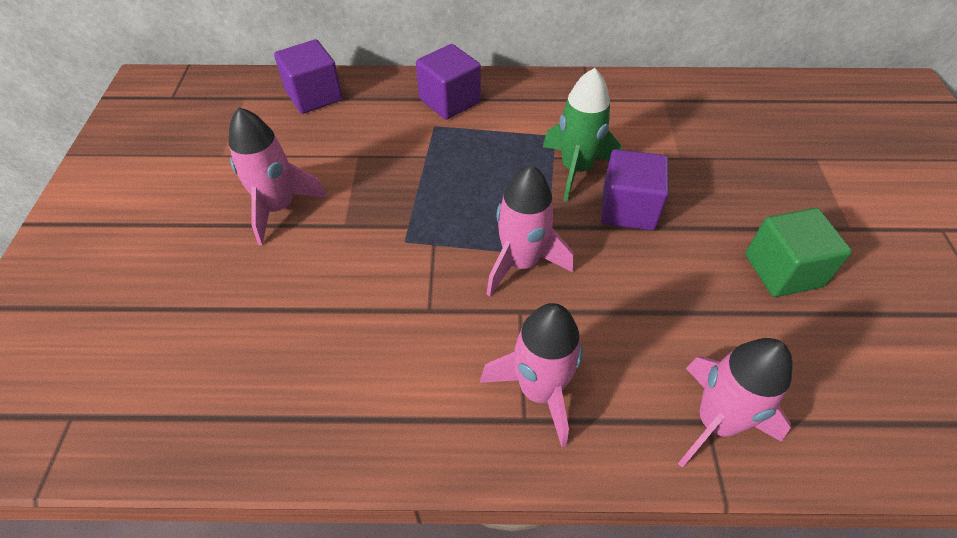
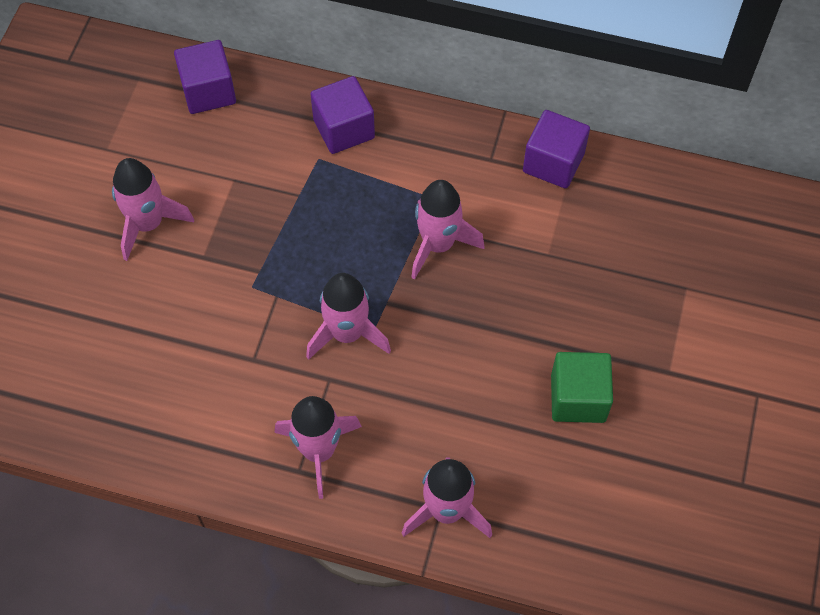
camera: 15 degrees right, 10 degrees up
green rocket [543,68,622,201] -> pink rocket [411,180,484,279]
purple cube [601,149,669,231] -> purple cube moved to [523,110,590,189]

